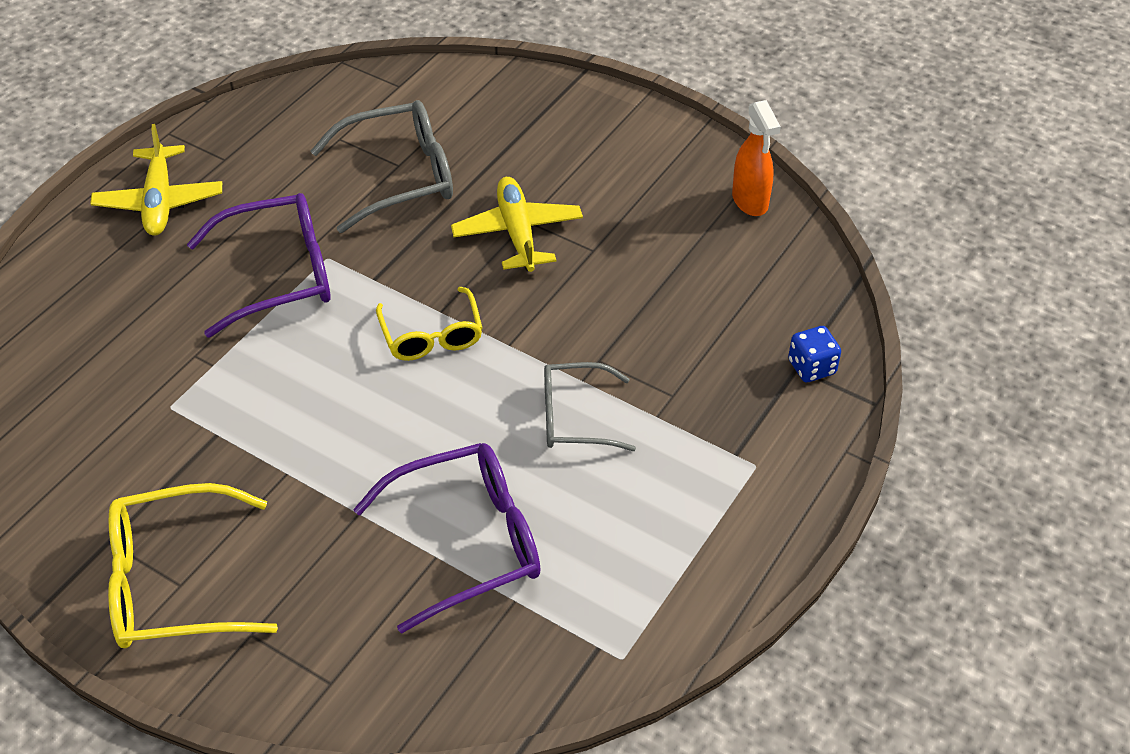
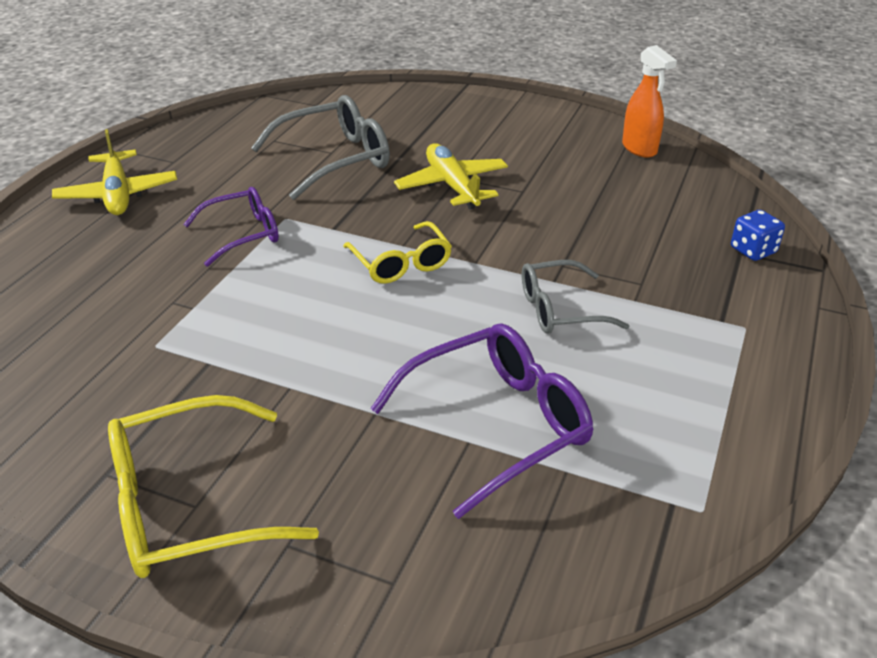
camera: 10 degrees left, 10 degrees down
purple glasses [187,193,331,338] -> purple glasses [183,187,279,267], size x0.64

